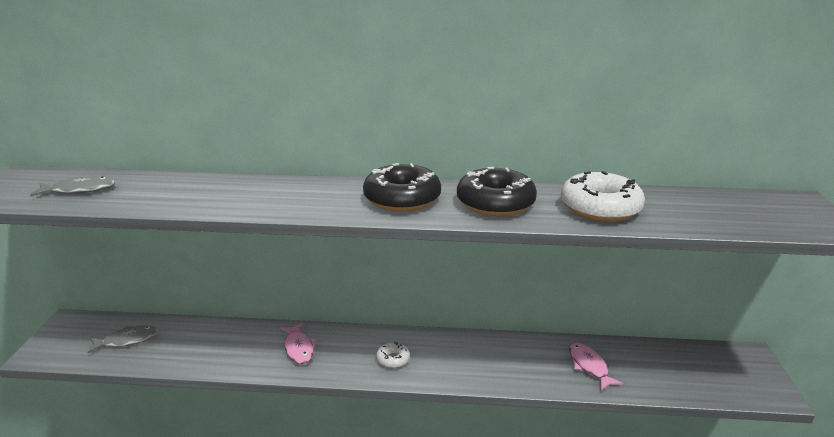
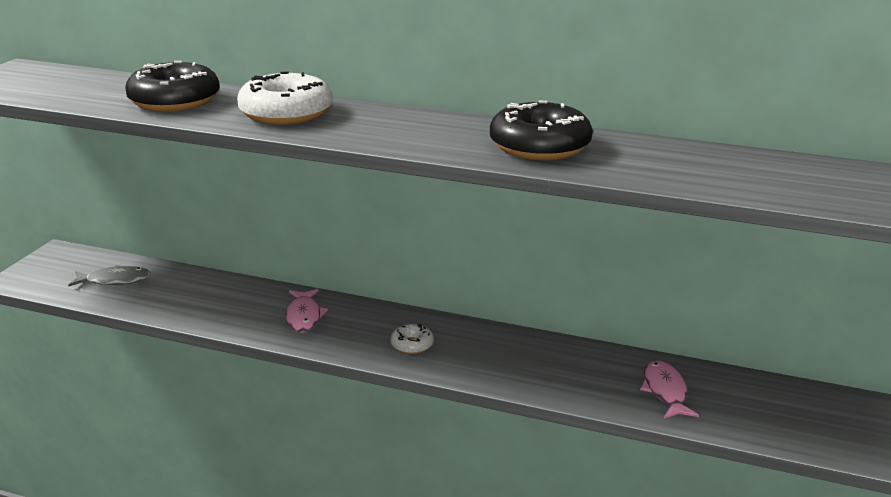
camera: 15 degrees right, 0 degrees up
grey fish [30,176,115,196] -> none
black donut [363,163,441,212] -> black donut moved to [125,61,220,112]
white donut [561,171,645,222] -> white donut moved to [237,71,333,125]

